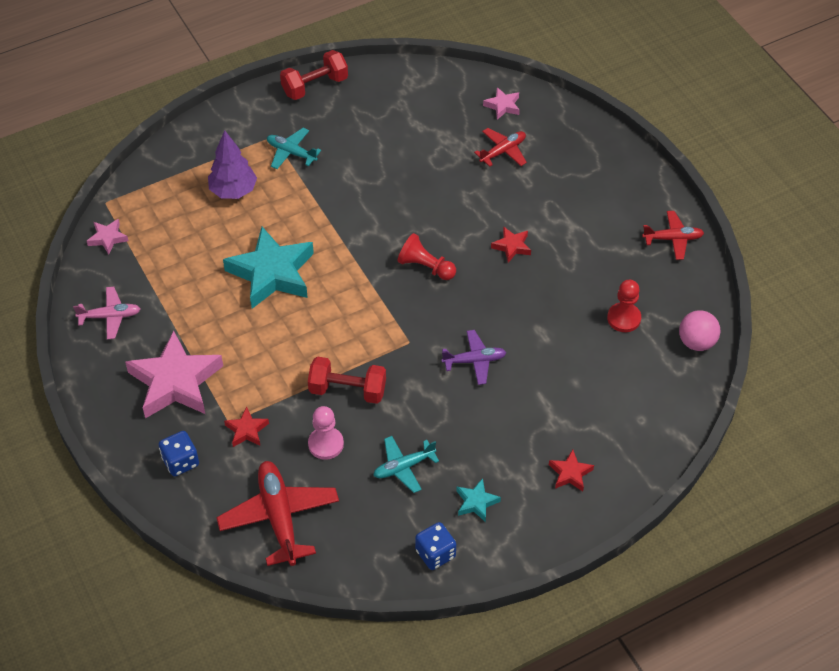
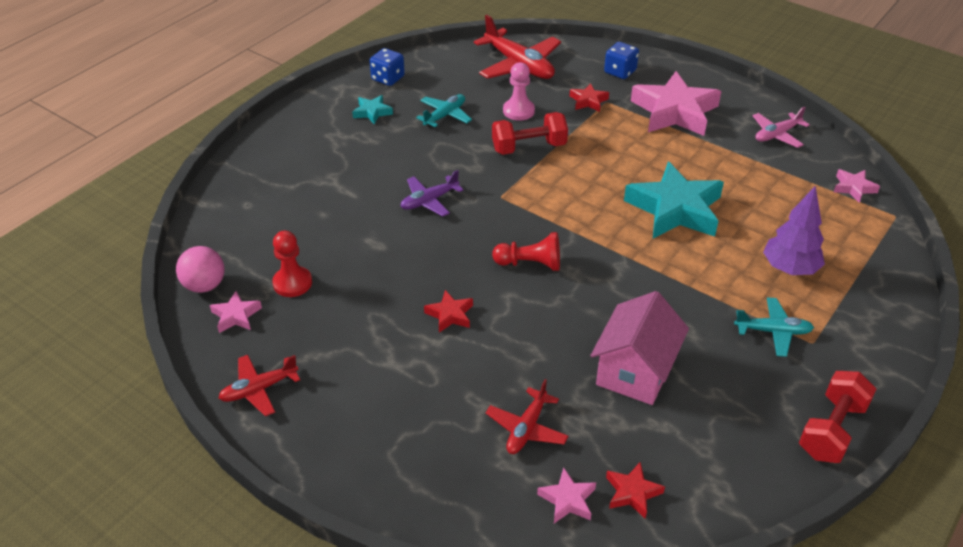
camera: 155 degrees right, 10 degrees down
red star [549,450,594,492] -> red star moved to [606,462,665,519]
none -> pink star [210,291,262,333]
none -> pink house [590,291,689,405]

